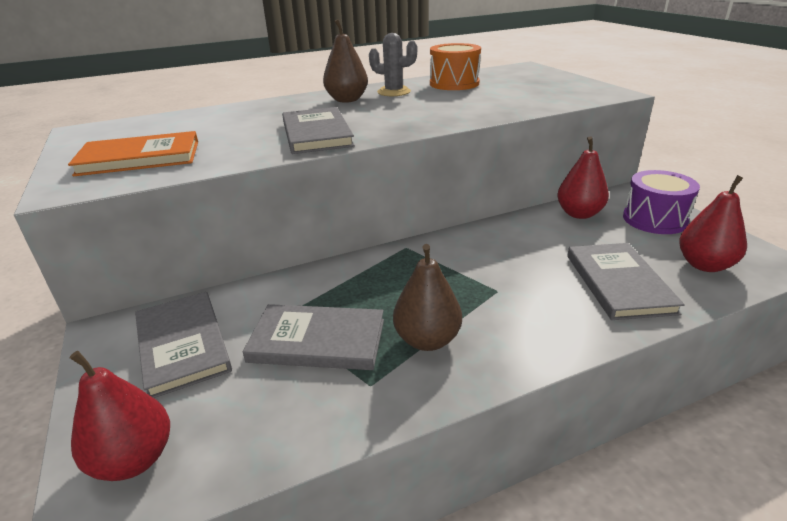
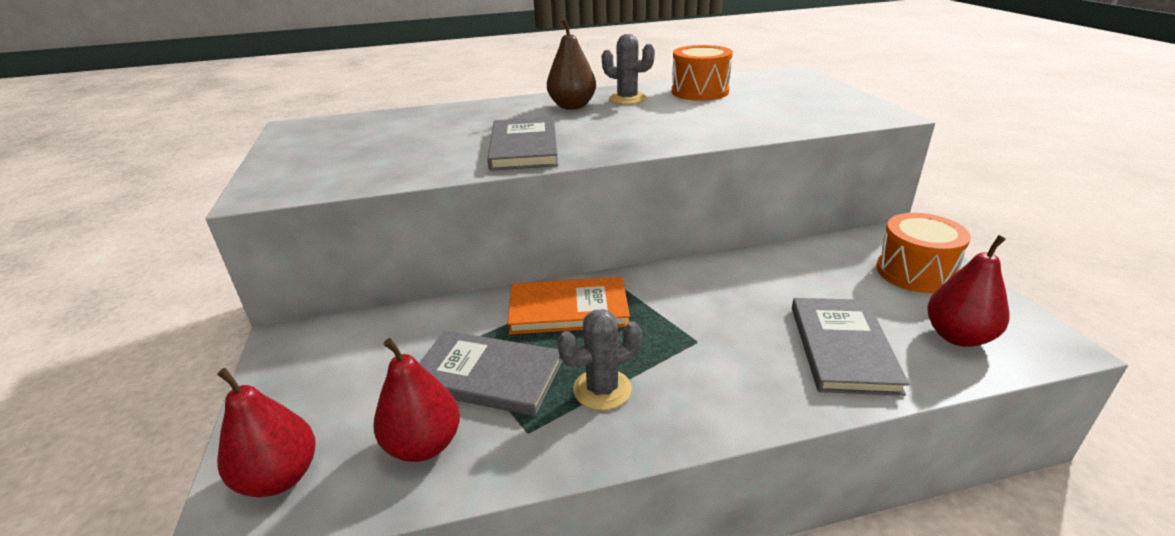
camera: 10 degrees right, 0 degrees up
orange book [68,131,198,176] -> orange book moved to [508,277,630,334]
grey book [135,292,232,398] -> none
brown pear [393,244,462,351] -> grey cactus [557,309,642,410]
red pear [557,136,609,219] -> red pear moved to [373,338,460,462]
purple drum [623,170,700,234] -> orange drum [876,213,971,293]

